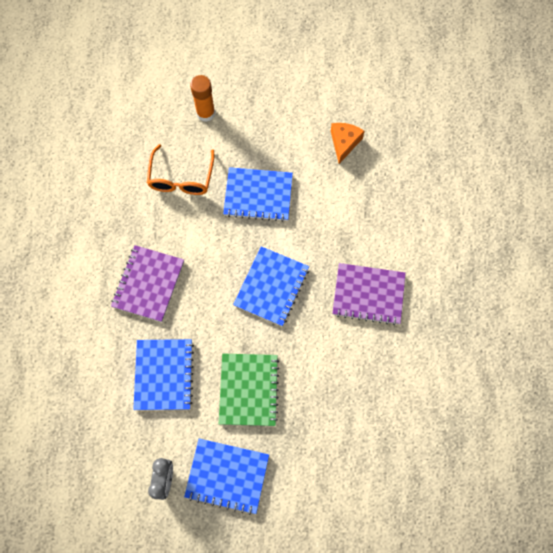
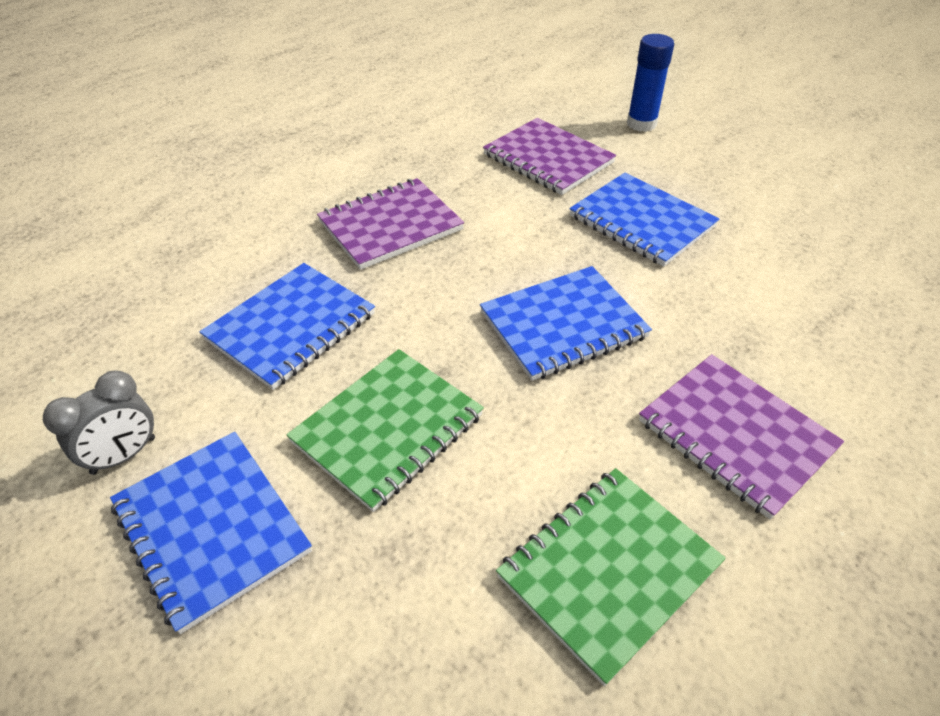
camera: 40 degrees right, 25 degrees down
orange glasses [147,144,214,195] -> purple notebook [483,118,616,195]
orange glue stick [190,75,215,122] -> blue glue stick [627,34,674,132]
orange cheese [331,123,365,164] -> none
none -> green notebook [496,468,726,686]

